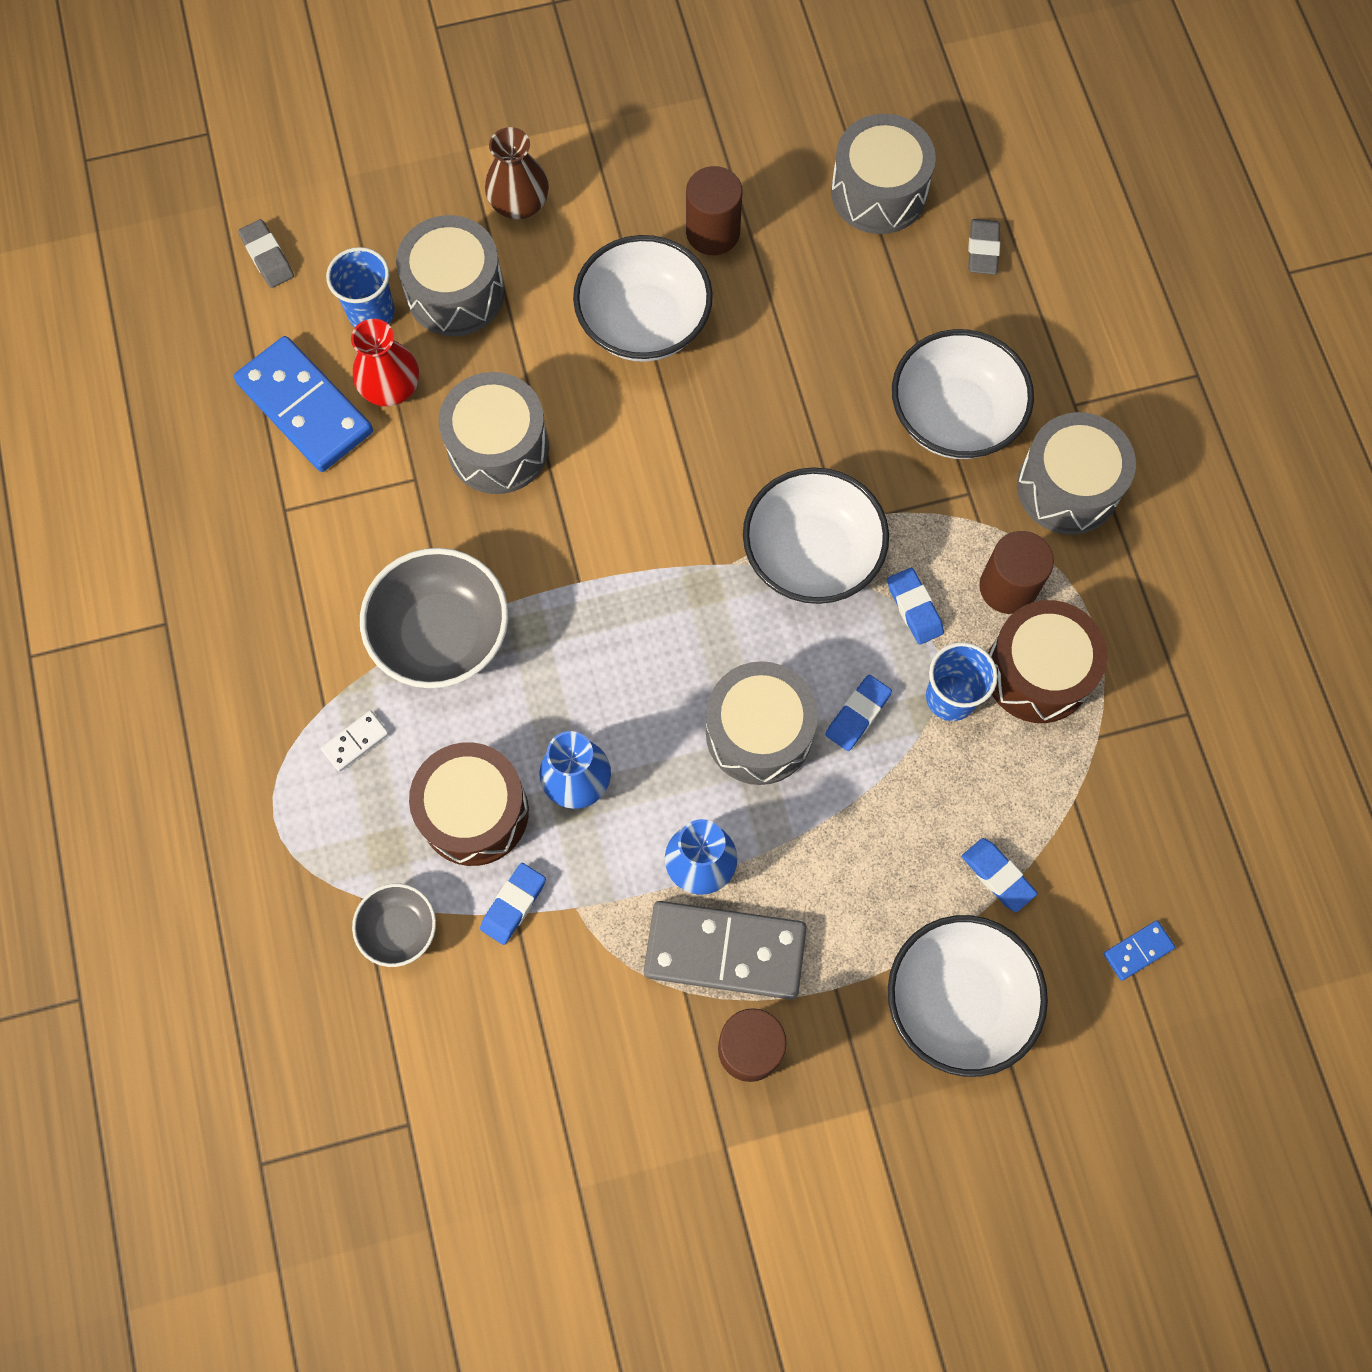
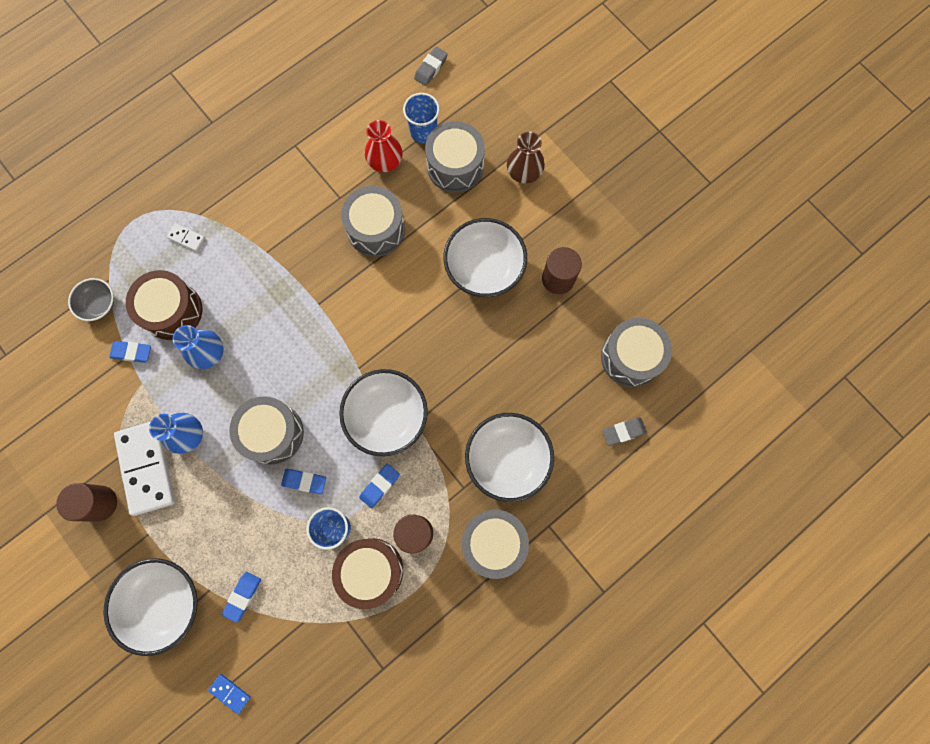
camera: 65 degrees right, 5 degrees up
blue domino [234,336,373,472] -> none
grey bowl [360,548,509,688] -> none
grey domino [644,901,807,1000] -> white domino [114,422,175,516]

